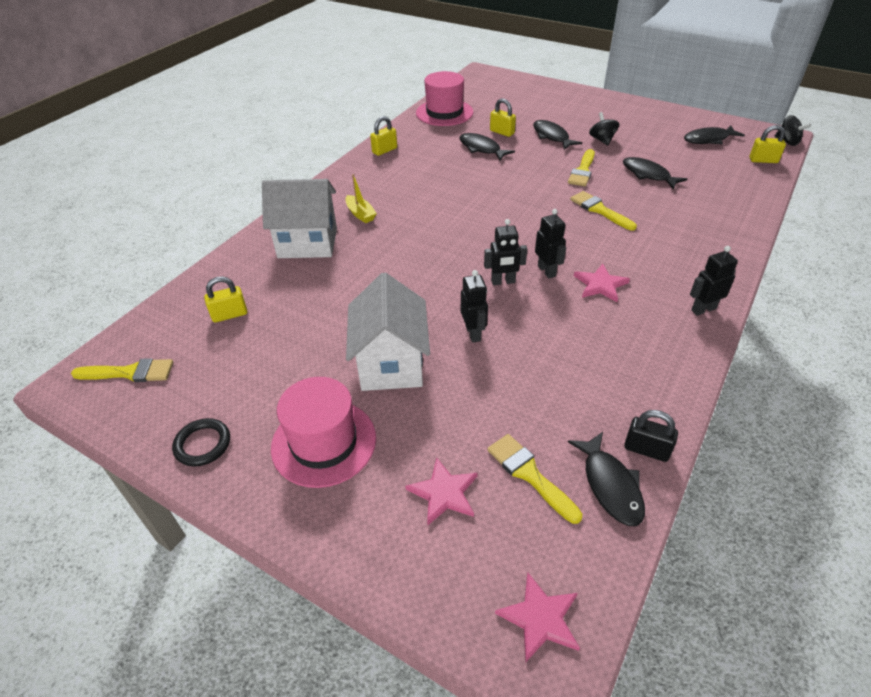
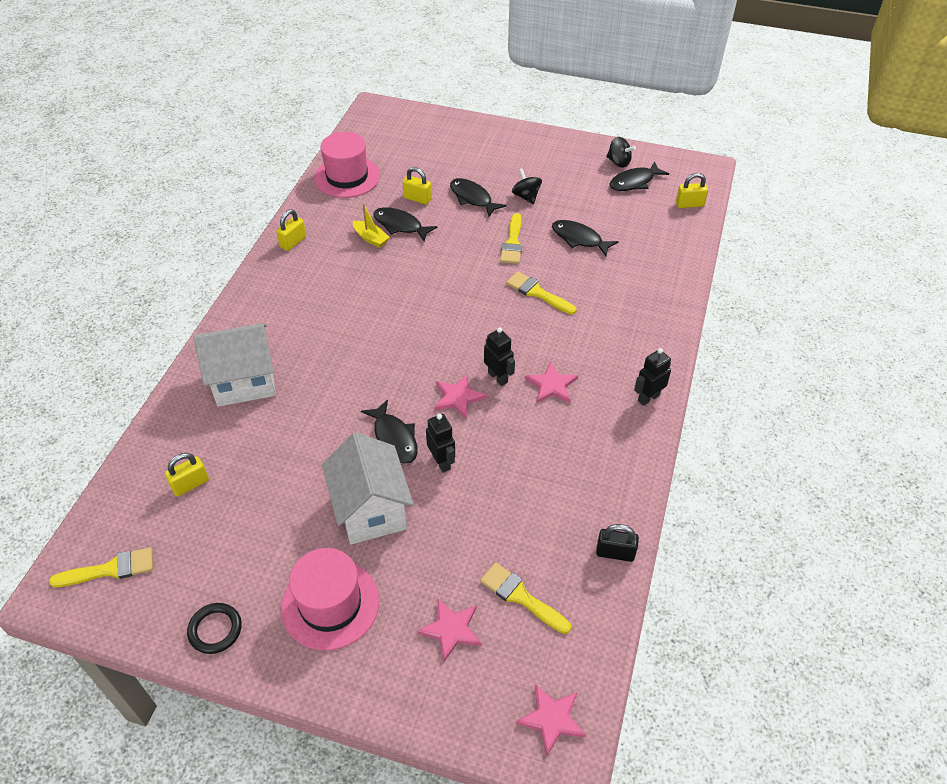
camera: 15 degrees left, 5 degrees up
yellow boat [345,174,377,223] -> yellow boat moved to [353,203,390,248]
black robot [484,219,527,285] -> pink star [434,374,487,418]
black fish [568,432,645,526] -> black fish moved to [361,399,418,464]
black spinning top [774,115,811,146] -> black spinning top moved to [606,137,636,168]

